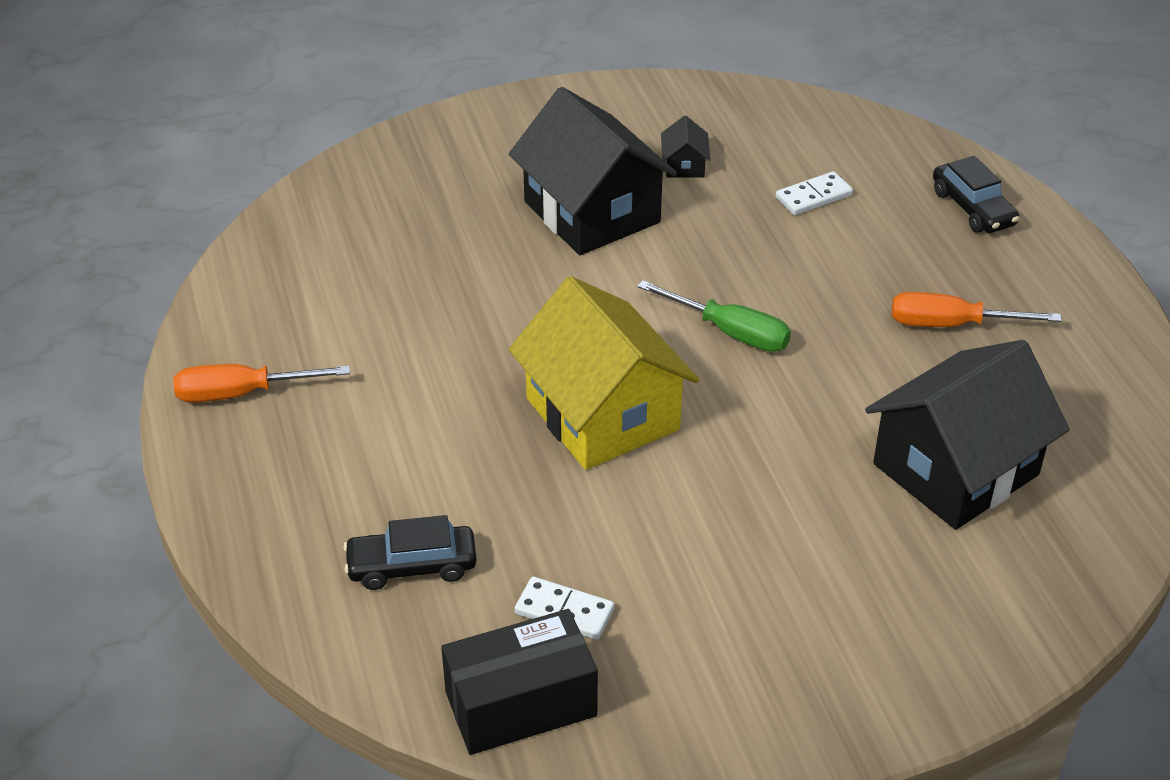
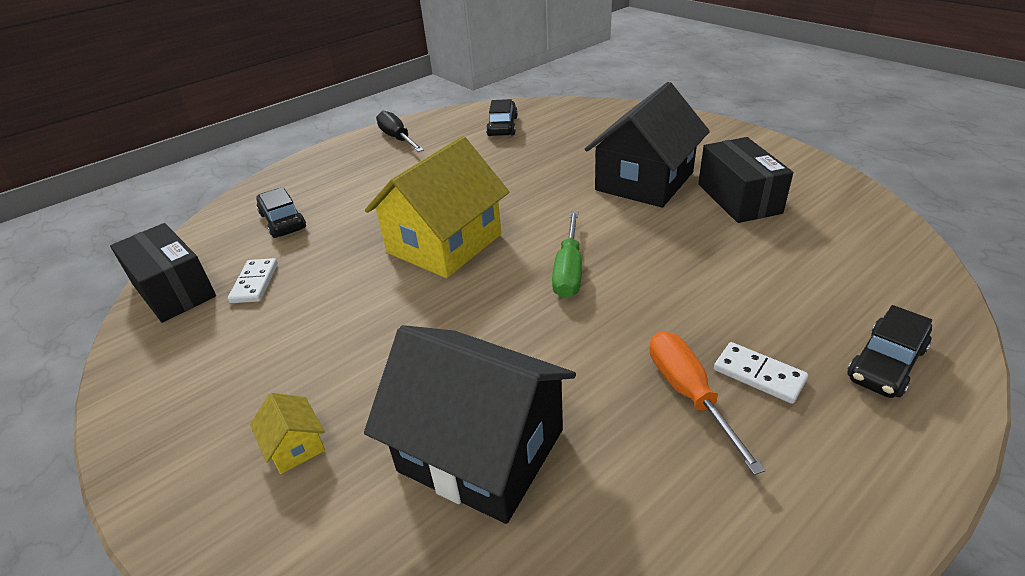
camera: 70 degrees right, 5 degrees down
orange screwdriver [173,364,350,403] -> black screwdriver [376,111,424,152]
black house [661,116,711,178] -> black box [698,137,793,223]
white domino [776,171,853,215] -> white domino moved to [714,342,808,404]
none -> yellow house [250,393,325,474]
none -> black car [486,99,518,136]

